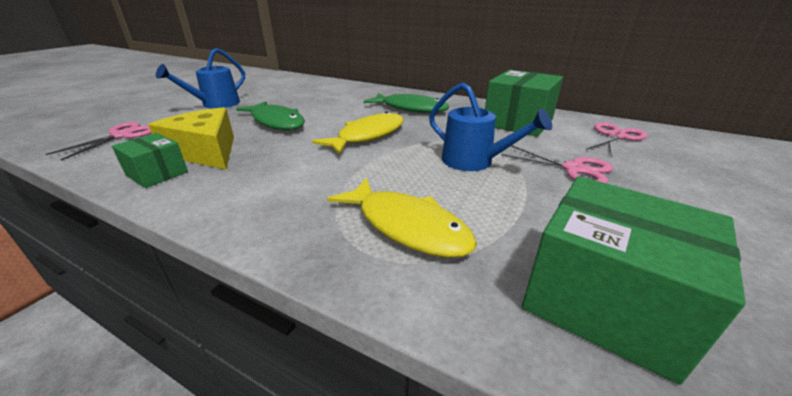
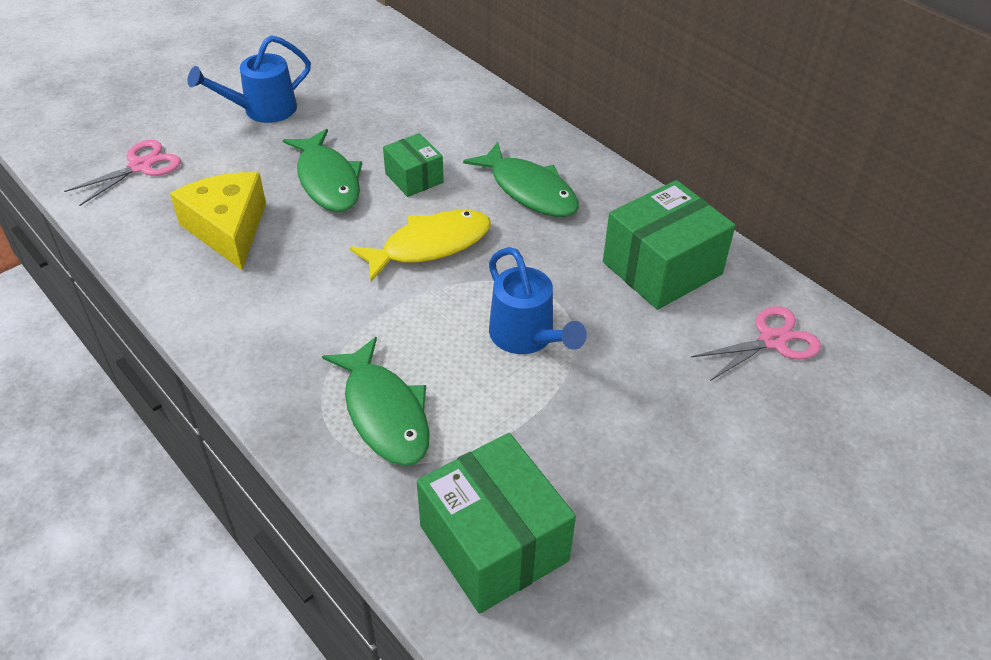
camera: 20 degrees right, 15 degrees up
green box [112,133,188,188] -> green box moved to [383,133,444,197]
yellow fish [327,178,477,258] -> green fish [322,337,429,466]
pink scissors [501,145,613,184] -> none

